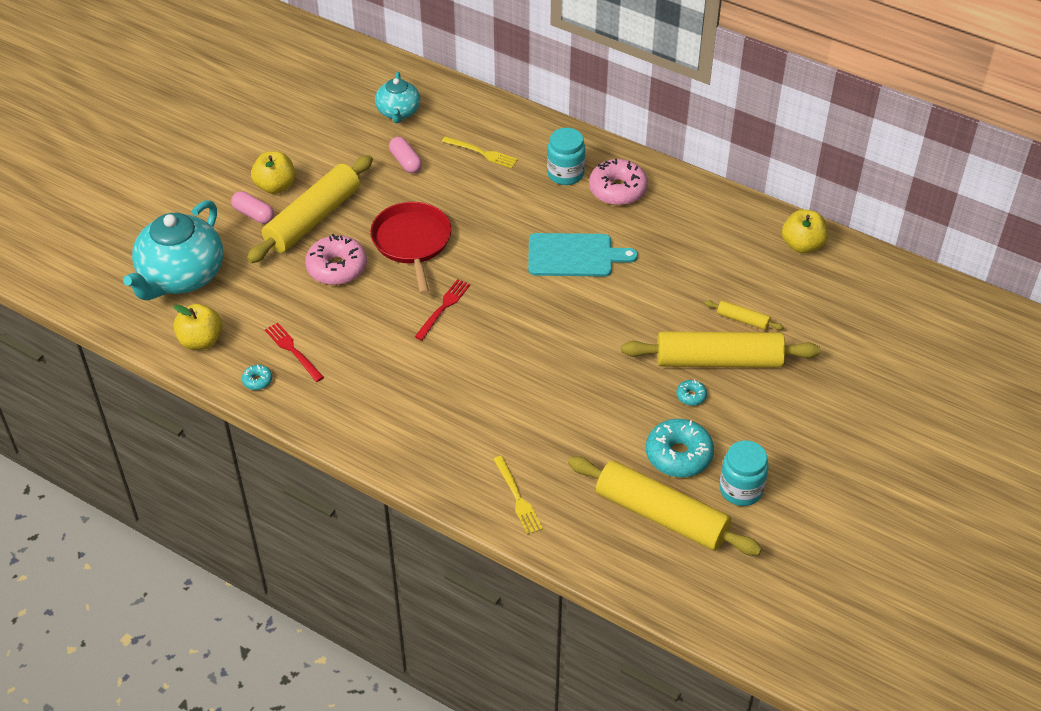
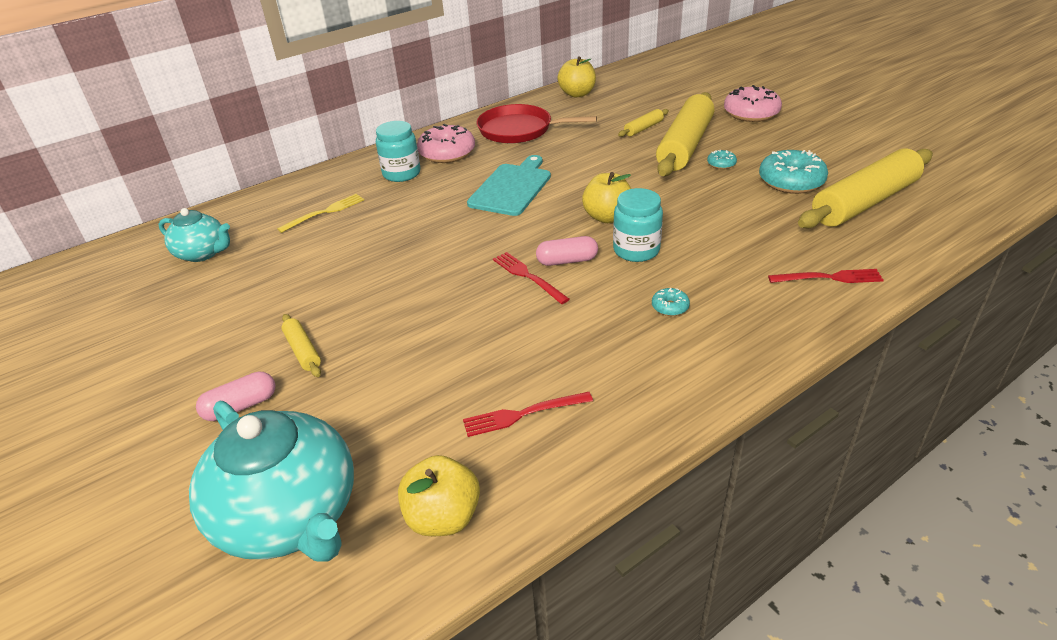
camera: 65 degrees left, 10 degrees down
turquoise donut [242,365,272,390] -> turquoise donut moved to [652,288,690,316]
yellow rolling pin [247,155,373,263] -> yellow rolling pin [282,314,321,377], size x0.43
yellow apple [251,151,295,194] -> yellow apple moved to [582,172,631,223]
pink donut [305,234,367,285] -> pink donut moved to [724,85,782,122]
red pan [370,202,452,294] -> red pan moved to [477,104,597,143]
pink capsule [389,137,422,173] -> pink capsule moved to [536,236,598,266]
yellow fork [493,456,543,535] -> red fork [768,269,884,283]
turquoise jar [719,440,769,506] -> turquoise jar moved to [613,188,663,262]

